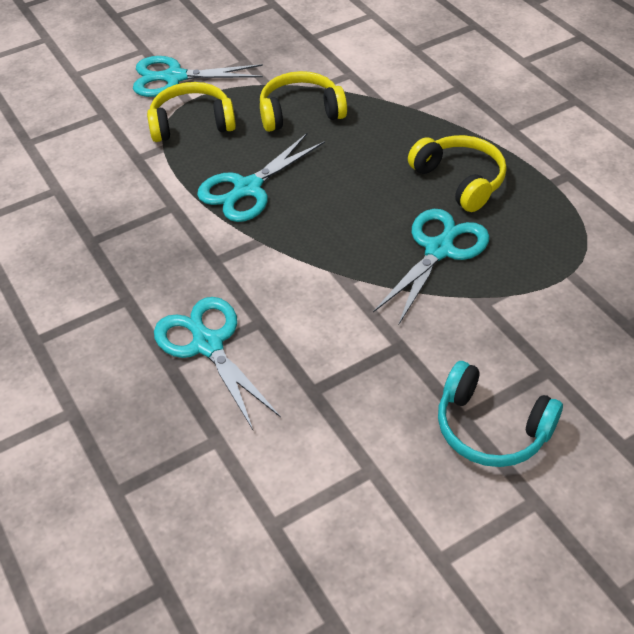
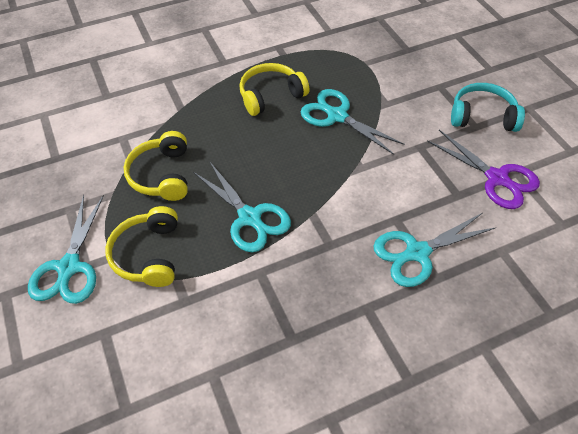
camera: 85 degrees left, 5 degrees up
turquoise headphones [438,361,563,467] -> turquoise headphones turned 120 degrees counterclockwise [451,83,525,132]
none -> purple scissors [427,130,540,209]

